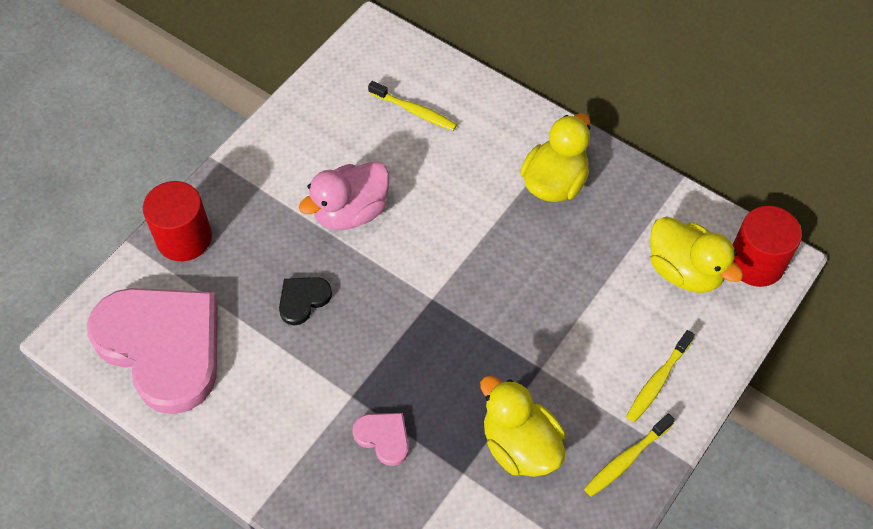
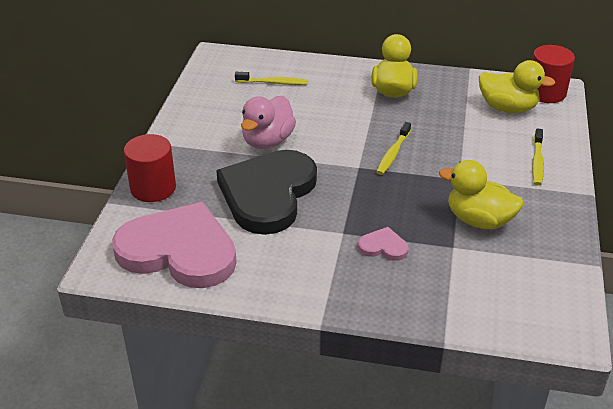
camera: 25 degrees left, 20 degrees down
black heart [279,277,332,325] -> black heart [216,150,317,235], size x2.50
yellow toothbrush [584,414,675,497] -> yellow toothbrush moved to [376,122,411,175]

